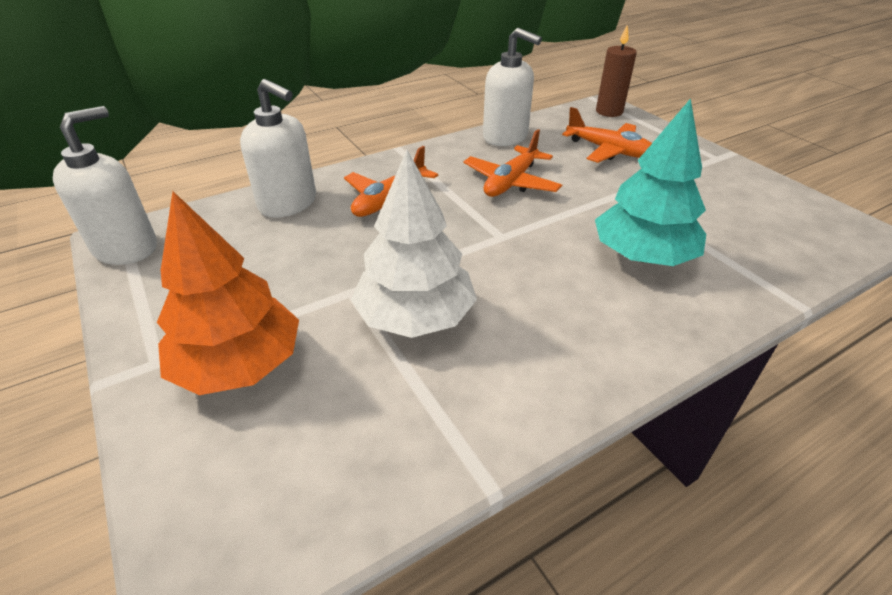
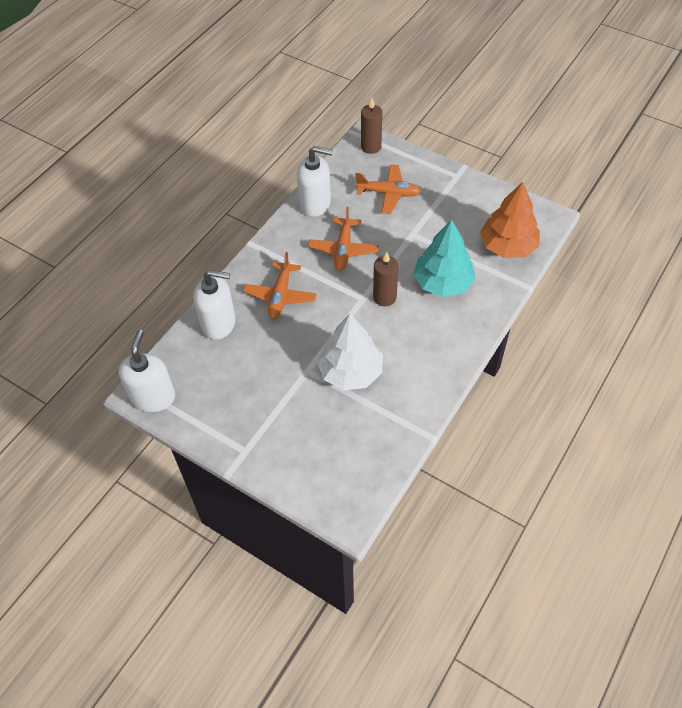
camera: 25 degrees left, 15 degrees up
orange tree [157,191,299,395] -> orange tree moved to [480,182,540,258]
none -> brown candle [373,252,399,306]

